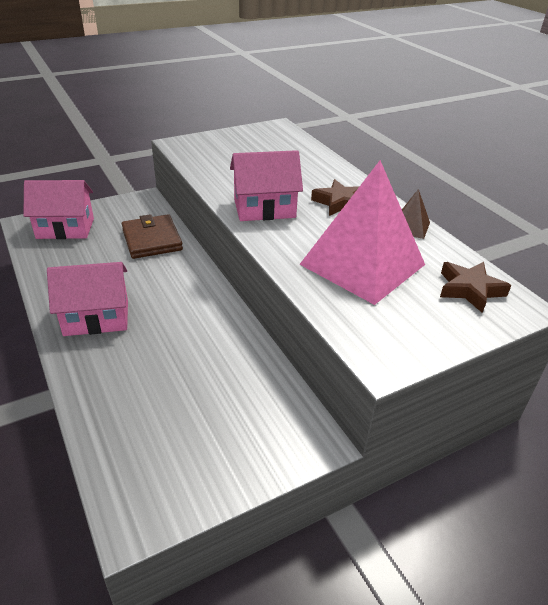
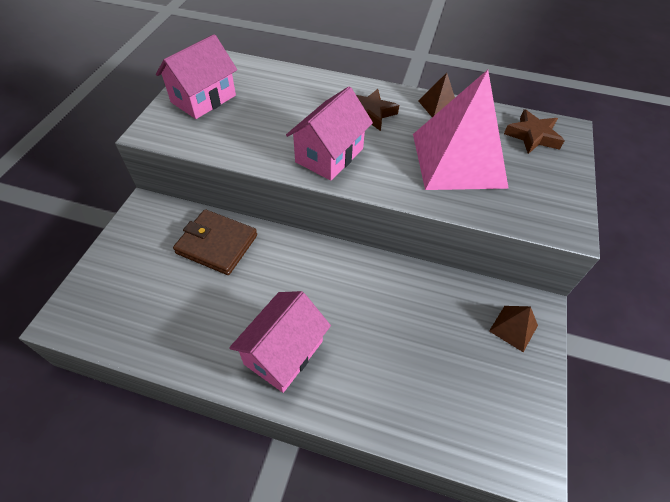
camera: 45 degrees left, 15 degrees up
pink house [23,180,94,239] -> pink house moved to [156,34,237,119]
none -> brown pyramid [489,306,538,352]

